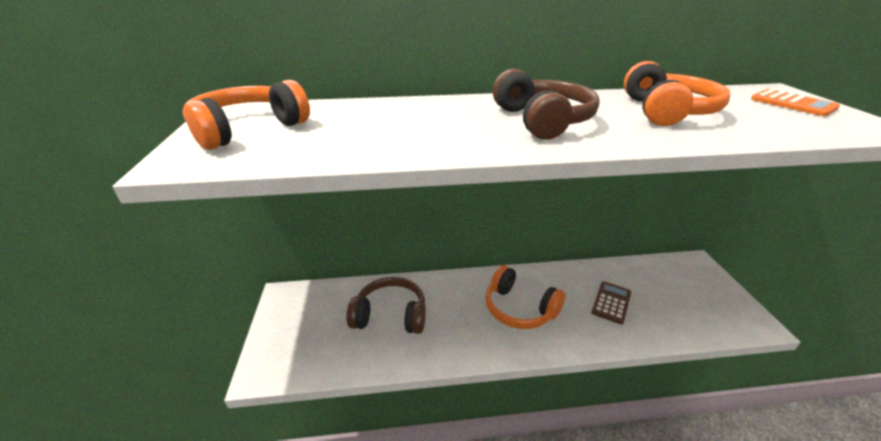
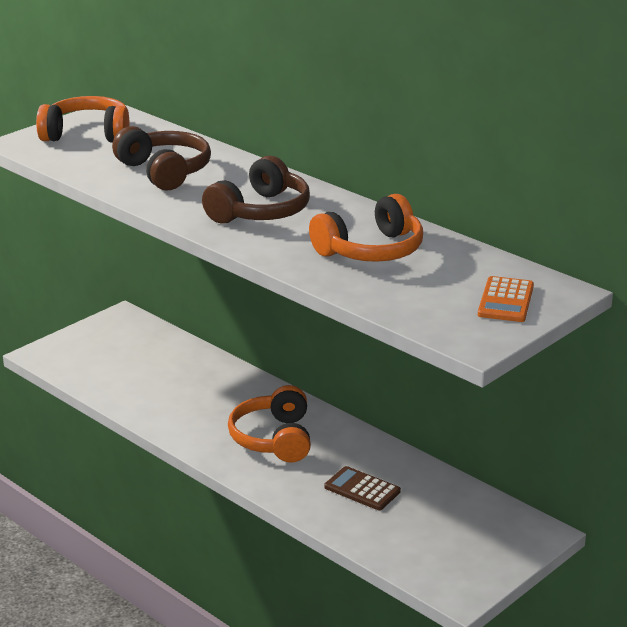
camera: 50 degrees right, 5 degrees down
brown headphones [346,277,426,334] -> brown headphones moved to [112,126,211,191]
brown calculator [591,281,631,324] -> brown calculator turned 135 degrees counterclockwise [324,466,401,510]

